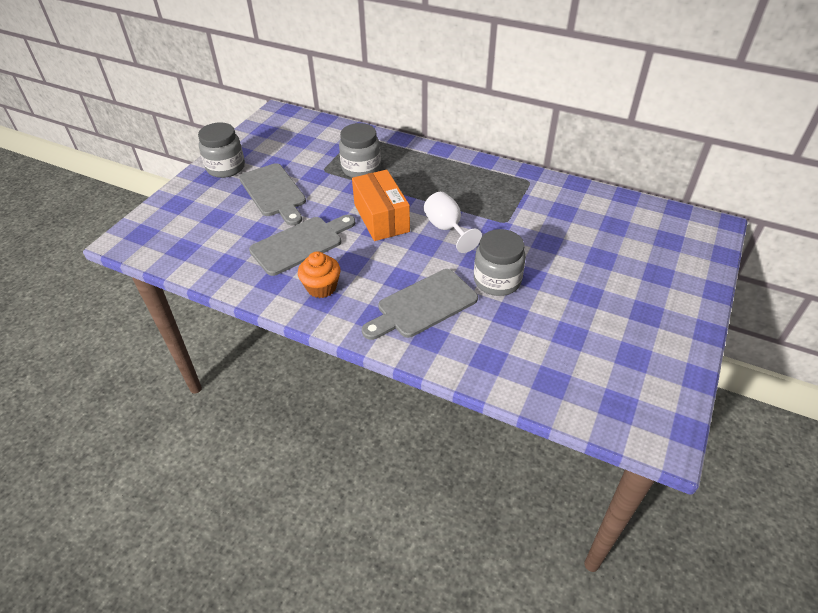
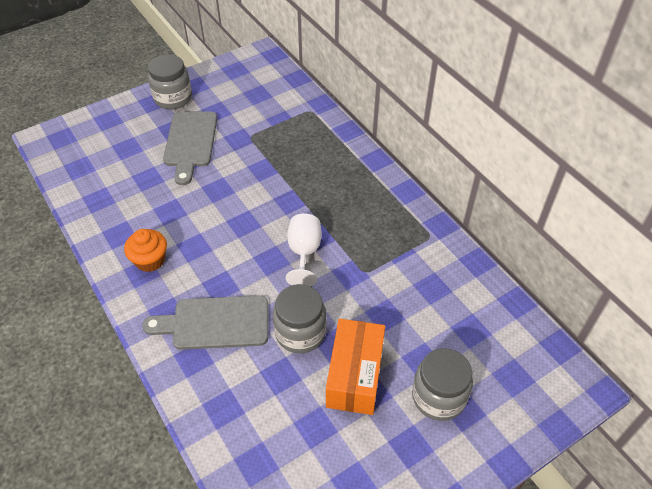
camera: 30 degrees right, 5 degrees up
grey cutting board [249,215,355,276] -> none
grey jar [339,123,381,178] -> grey jar moved to [412,348,473,421]
orange box [352,170,410,241] -> orange box moved to [326,318,385,415]

